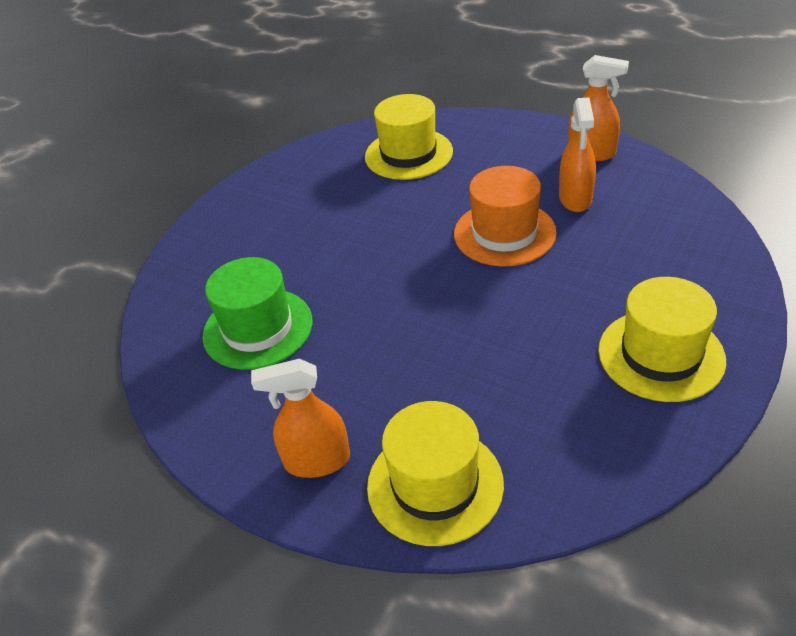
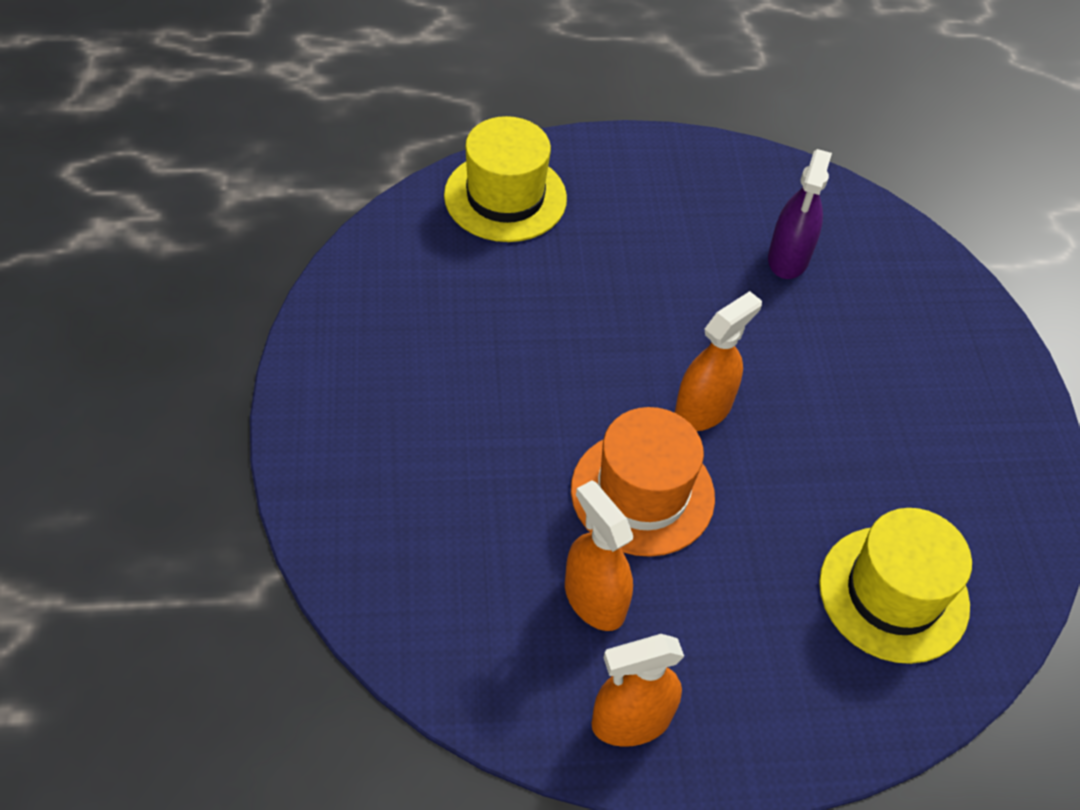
camera: 135 degrees right, 10 degrees up
green hat [202,257,313,370] -> purple spray bottle [768,149,832,279]
orange spray bottle [251,359,350,478] -> orange spray bottle moved to [675,291,762,431]
yellow hat [598,277,726,402] -> none

